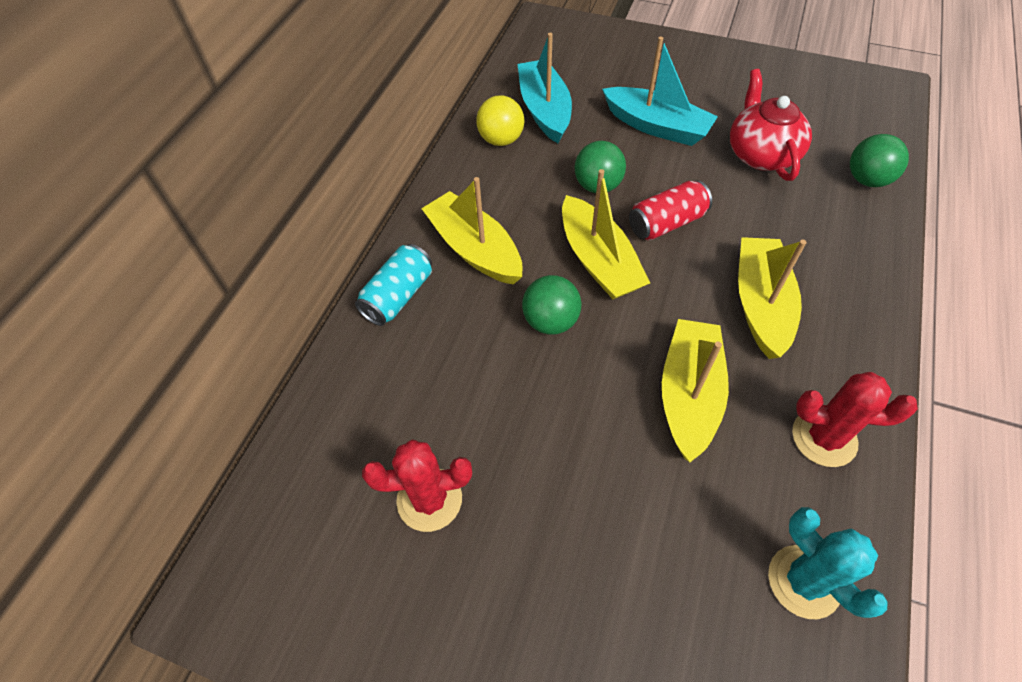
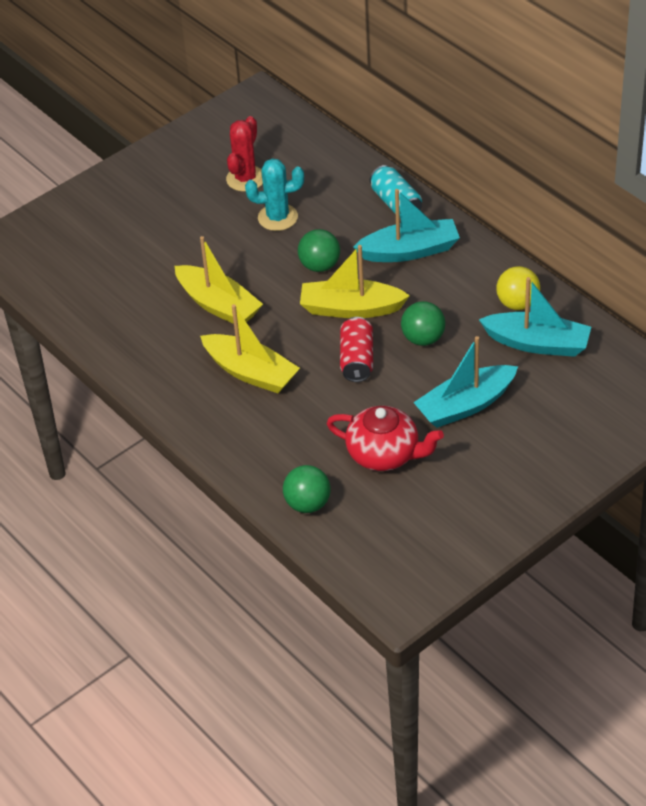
camera: 120 degrees right, 10 degrees down
yellow boat [421,177,523,285] -> turquoise boat [353,189,460,262]
turquoise cactus [768,507,888,619] -> turquoise cactus moved to [245,158,304,231]
red cactus [792,372,918,467] -> none

